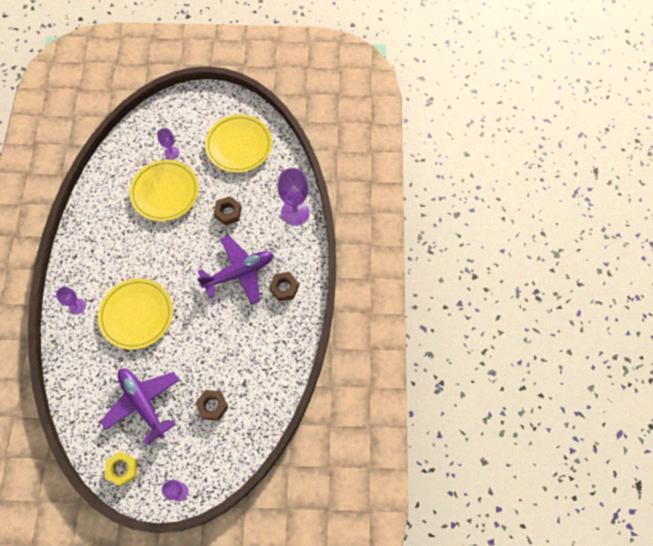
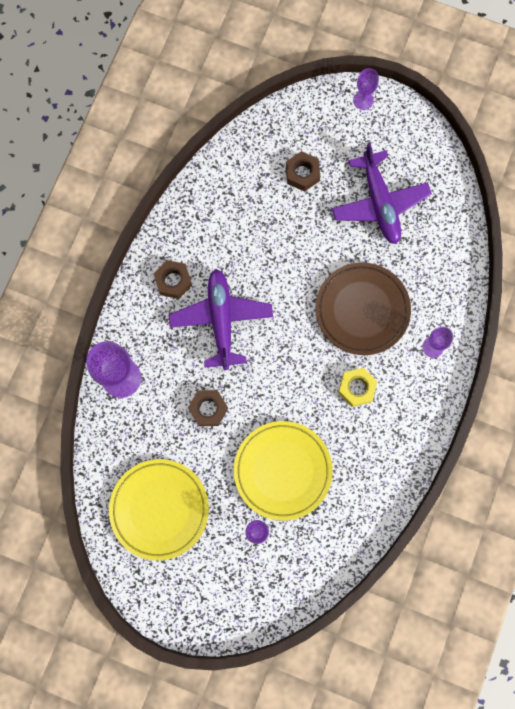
camera: 160 degrees left, 10 degrees up
yellow plate [98,278,173,350] -> brown plate [316,262,411,355]
yellow nut [105,451,137,486] -> yellow nut moved to [338,368,377,407]
purple plane [197,235,273,305] -> purple plane turned 90 degrees clockwise [169,269,273,370]

